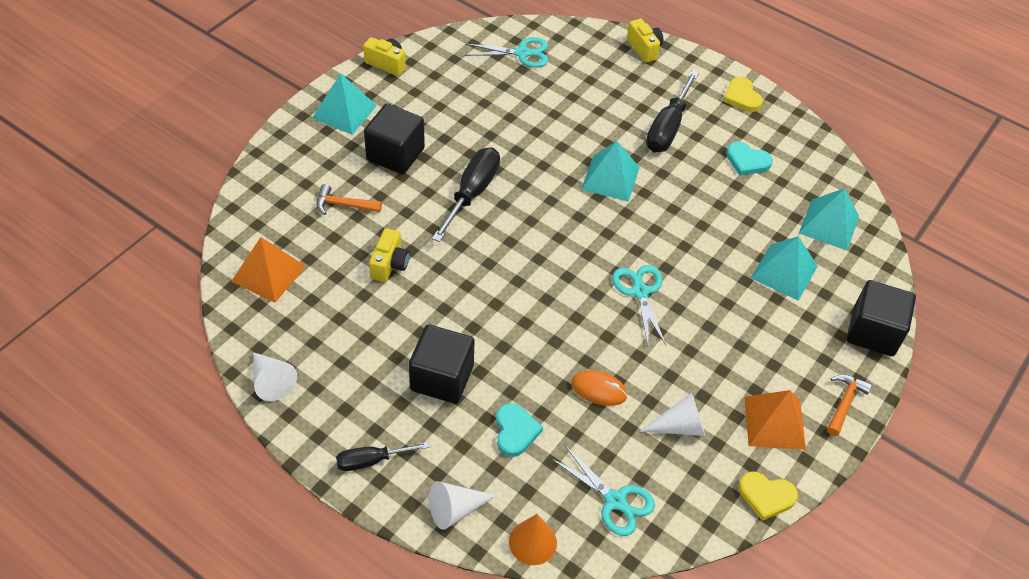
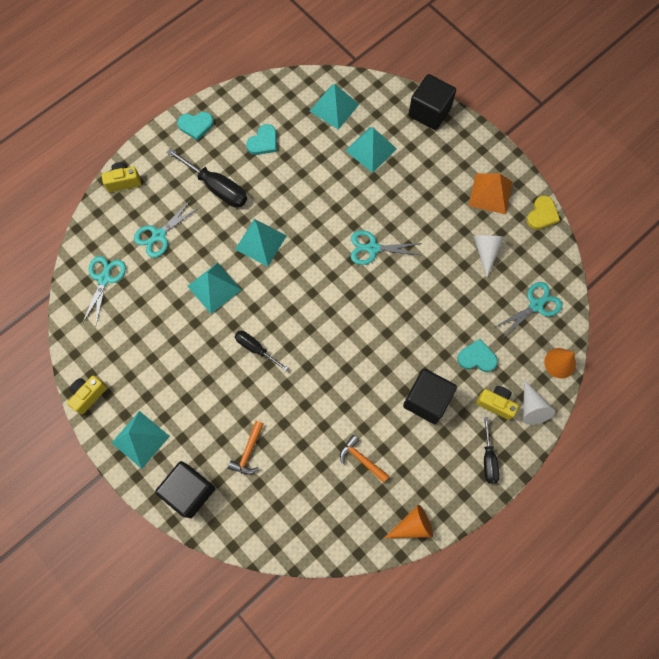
camera: 75 degrees left, 20 degrees up
orange pyramid [231,237,306,303] -> none
white cone [253,352,297,401] -> orange cone [385,505,433,538]
black cube [364,104,425,174] -> black cube moved to [155,461,215,518]
yellow camera [369,228,410,282] -> yellow camera moved to [476,386,519,420]
black screwdriver [432,147,500,242] -> black screwdriver [235,331,288,371], size x0.61
orange mouse [571,370,628,406] -> none
yellow heart [723,77,763,112] -> turquoise heart [177,112,214,141]
orange hammer [827,374,872,436] -> orange hammer moved to [340,435,389,483]
none -> turquoise scissors [134,200,200,258]
none -> turquoise pyramid [187,263,241,314]

